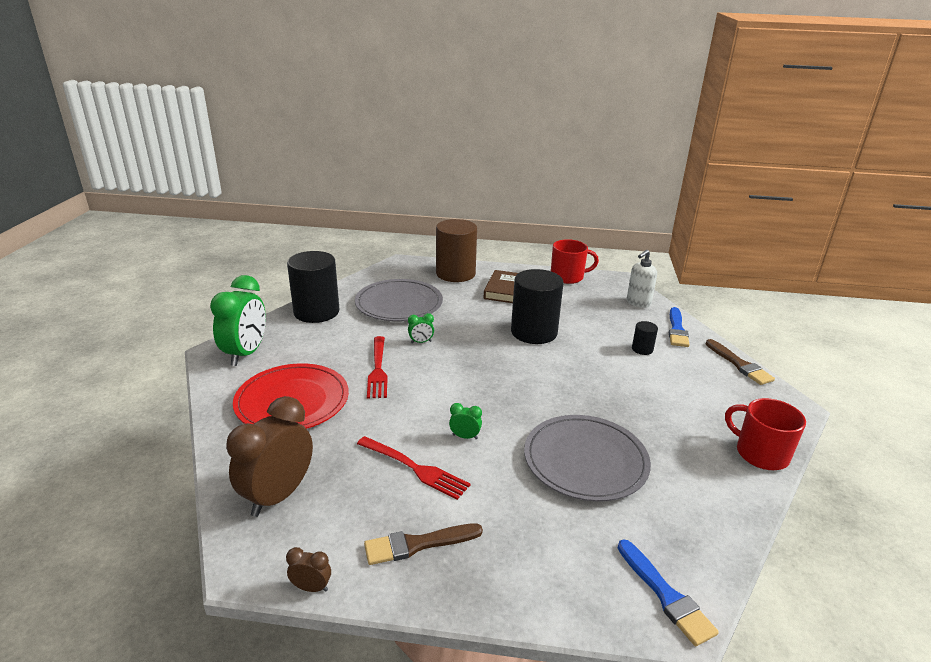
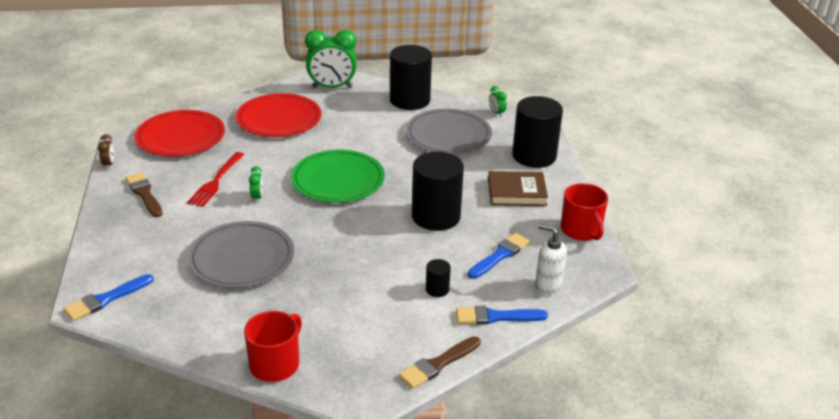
camera: 75 degrees right, 5 degrees up
brown clock [226,396,313,517] -> red plate [135,110,225,157]
red fork [367,336,387,399] -> none
green clock [408,313,434,343] -> green clock moved to [489,86,507,117]
brown cylinder [436,219,477,282] -> black cylinder [512,96,563,168]
none -> green plate [291,150,385,203]
none -> blue brush [468,233,530,279]

